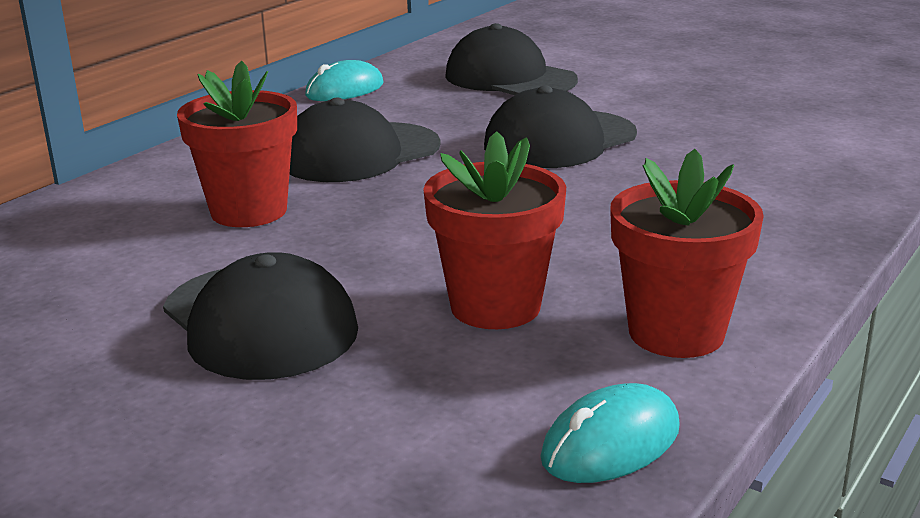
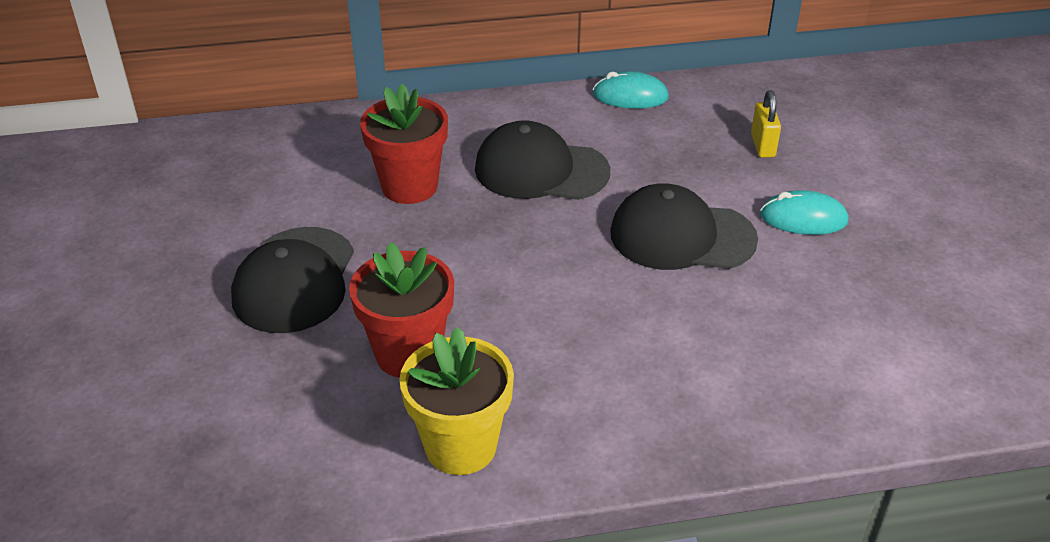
camera: 45 degrees right, 15 degrees up
black cap [445,23,578,95] -> yellow padlock [751,90,781,158]
turquoise mouse [540,383,680,483] -> turquoise mouse moved to [760,190,849,235]
red flower pot [610,149,764,358] -> yellow flower pot [399,327,514,475]

